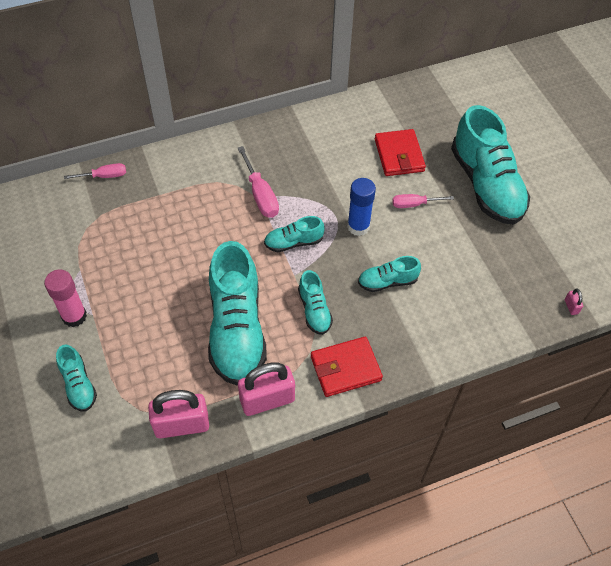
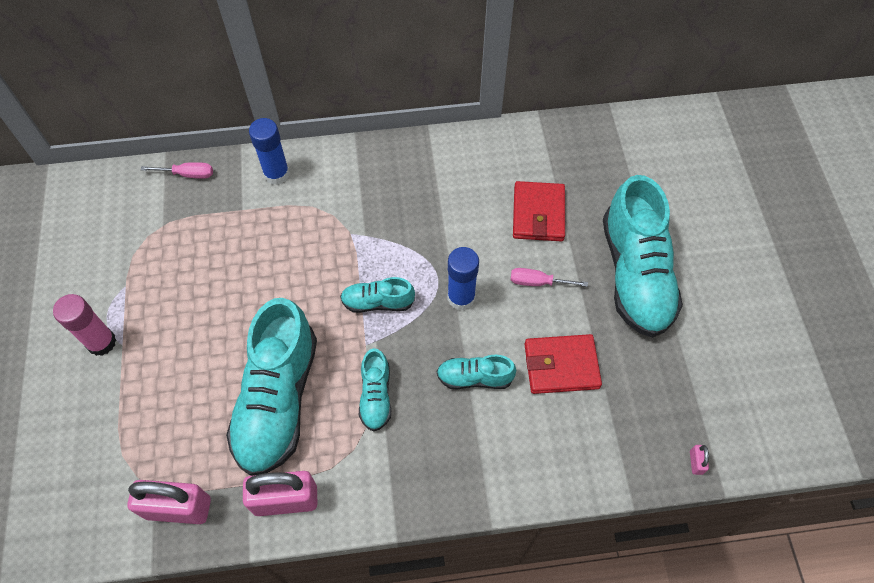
camera: 15 degrees right, 5 degrees up
turquoise shoe [56,345,97,411] -> none
pink screwdriver [238,146,279,218] -> none
red wallet [311,337,383,397] -> red wallet moved to [524,334,602,394]
none -> blue glue stick [249,118,290,185]

